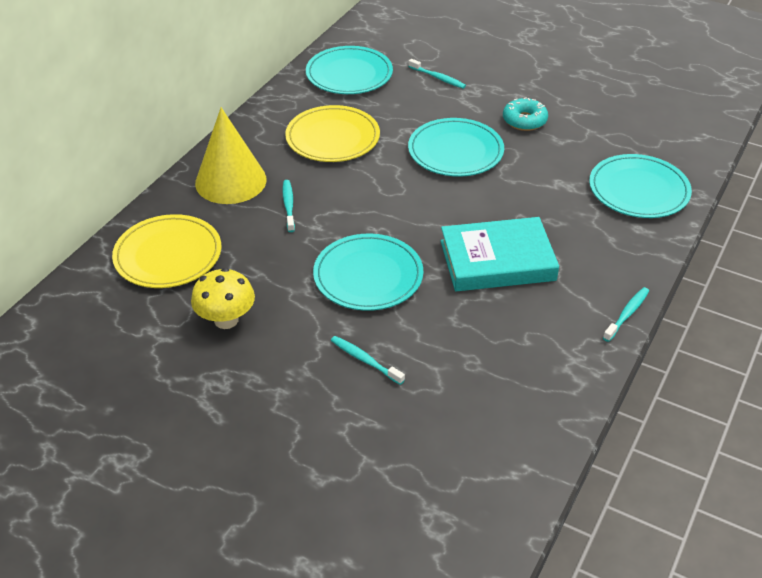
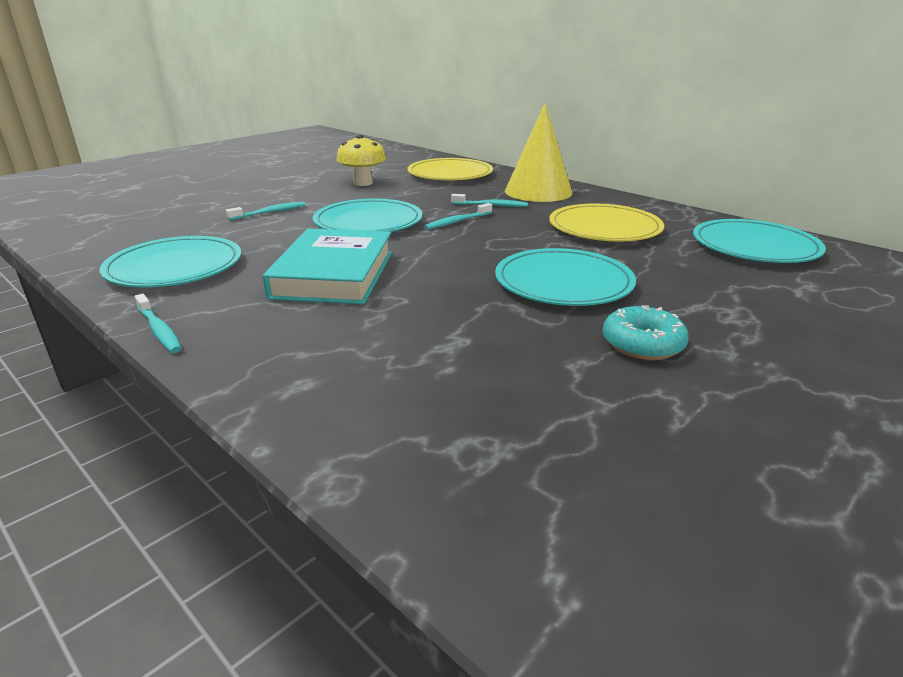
camera: 105 degrees right, 15 degrees down
turquoise toothbrush [408,59,466,89] -> turquoise toothbrush moved to [424,203,492,229]
turquoise plate [589,154,692,218] -> turquoise plate moved to [100,236,241,287]

